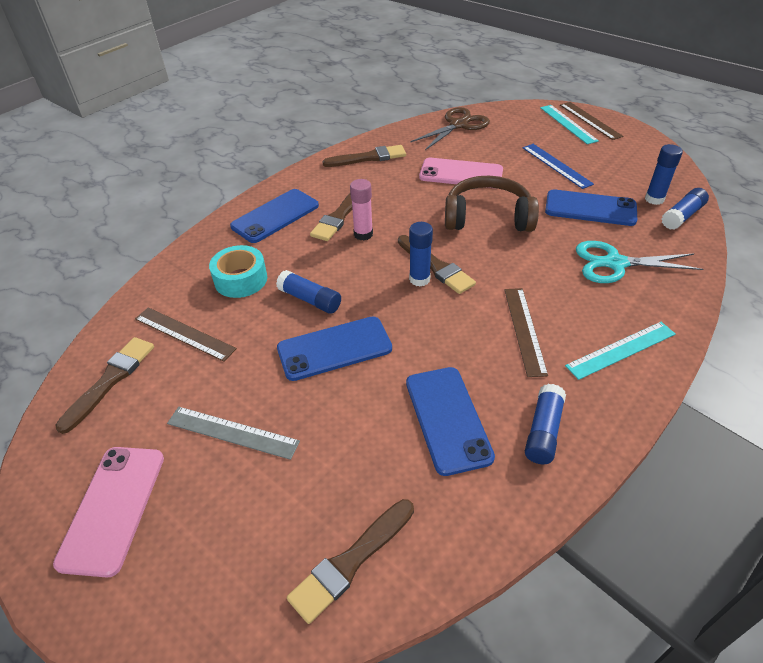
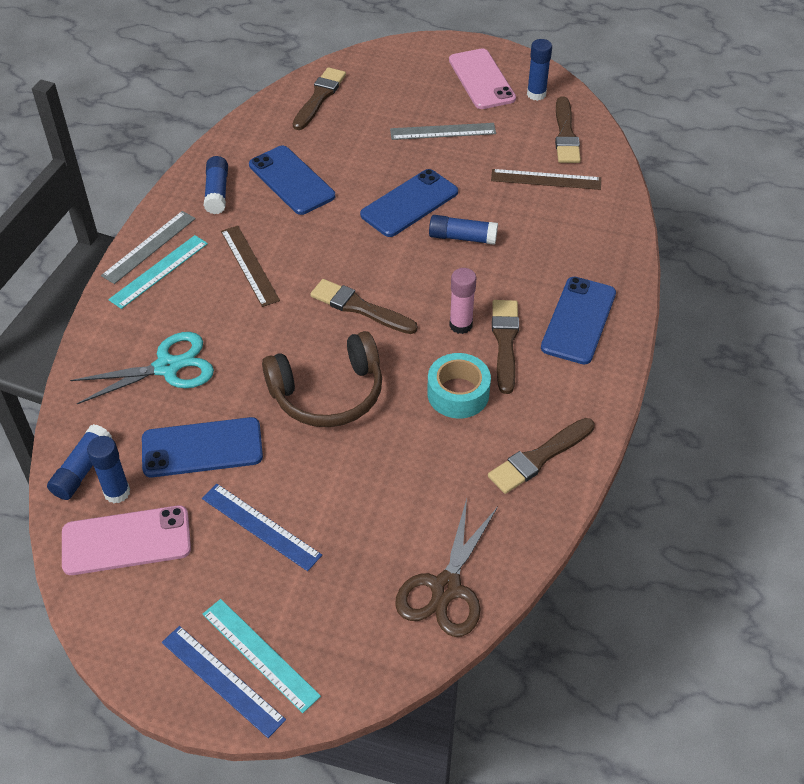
camera: 155 degrees right, 5 degrees up
turquoise tape [209,245,267,298] -> turquoise tape moved to [427,353,491,419]
blue glue stick [409,222,433,287] -> blue glue stick moved to [527,39,552,101]
pink phone [419,158,503,188] -> pink phone moved to [62,505,191,575]
brown ruler [560,102,623,140] -> blue ruler [162,626,286,738]
none -> grey ruler [101,211,196,284]

